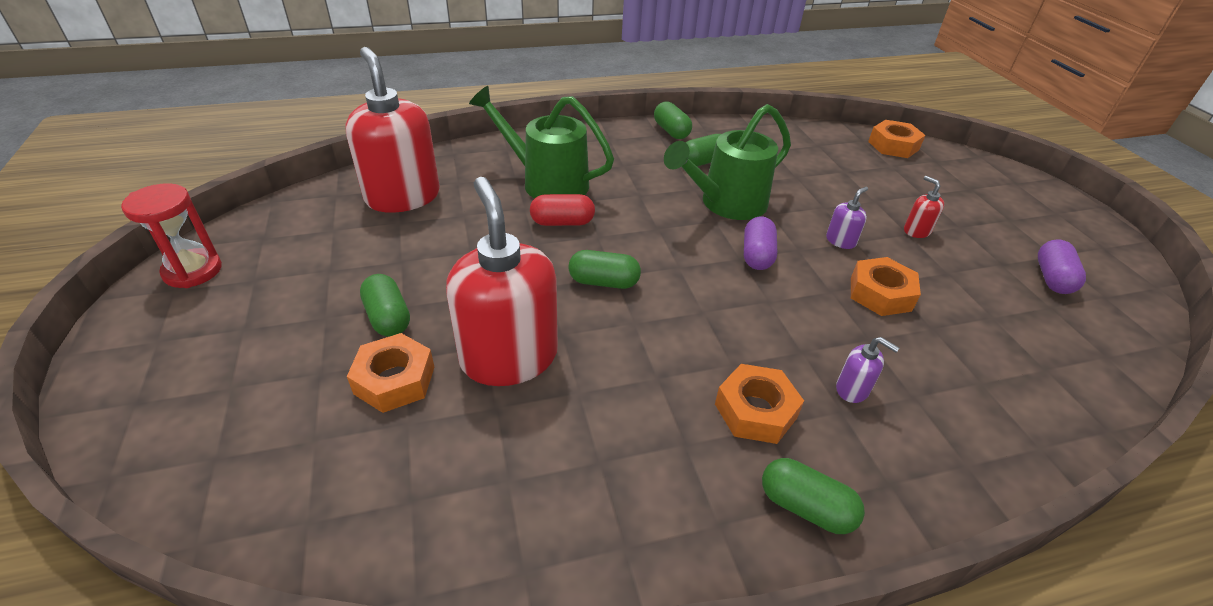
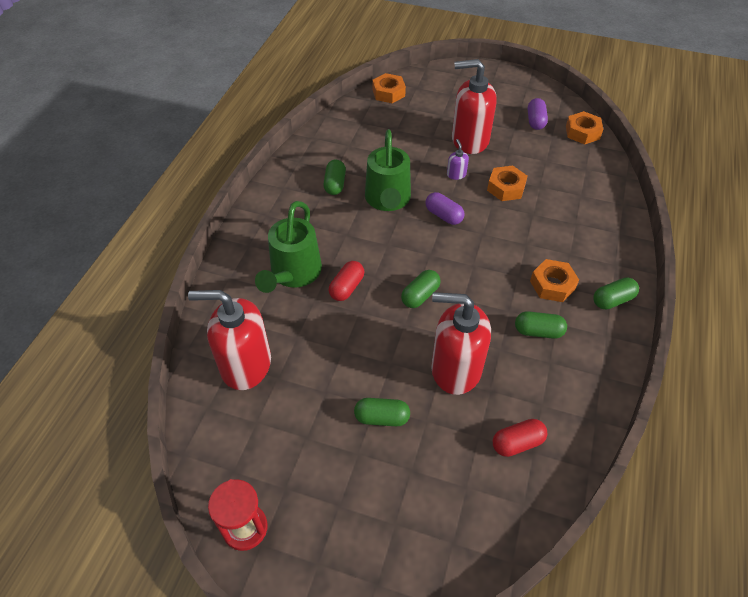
camera: 55 degrees left, 10 degrees up
orange nut [347,333,434,413] -> orange nut moved to [566,111,603,145]
green watering can [469,86,614,199] -> green watering can turned 45 degrees counterclockwise [255,201,322,293]
green capsule [654,102,692,139] -> green capsule moved to [515,311,567,339]
purple soap dispenser [836,337,899,403] -> none
red soap dispenser [904,176,944,238] -> red soap dispenser [452,59,497,154], size x2.48
purple capsule [1038,239,1086,294] -> purple capsule turned 45 degrees clockwise [528,98,548,130]
none -> red capsule [493,419,547,457]

